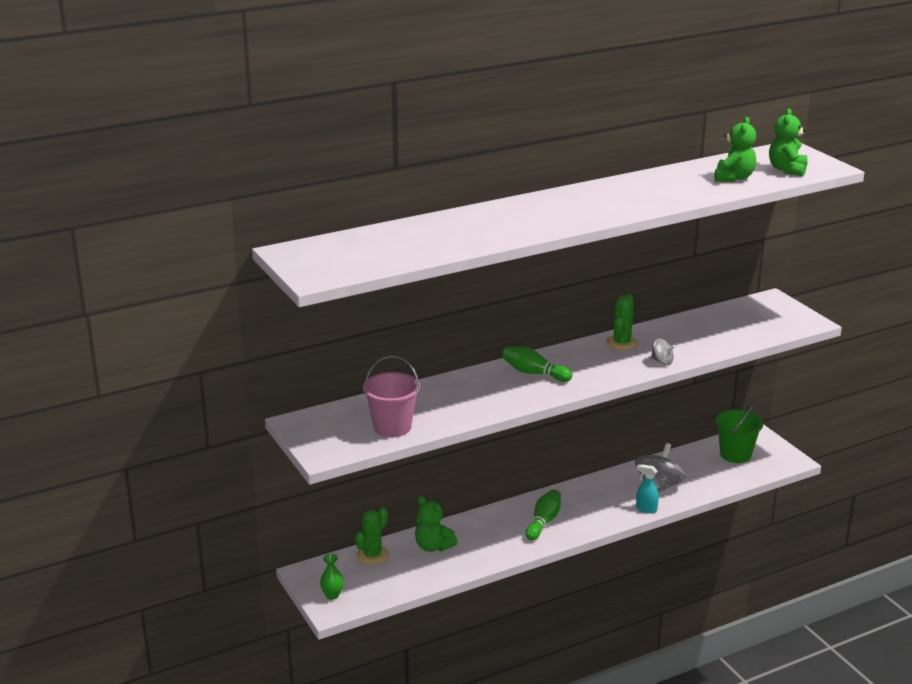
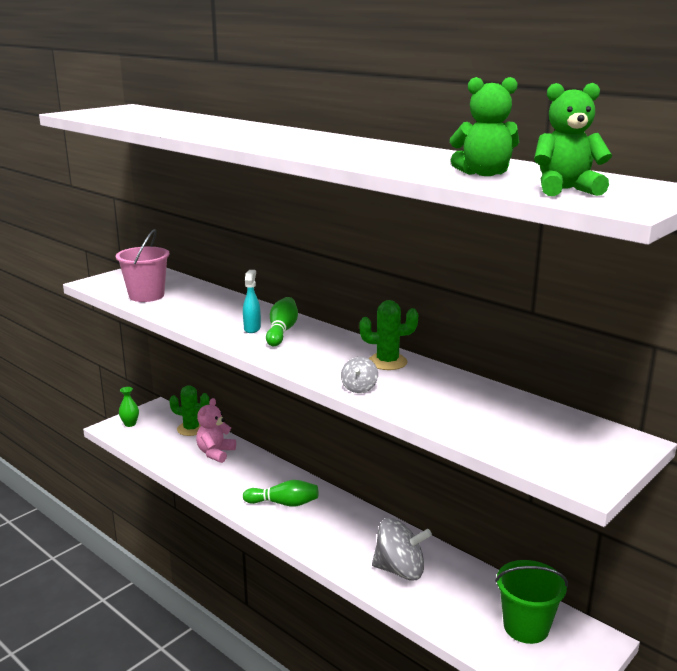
camera: 70 degrees right, 5 degrees down
green teddy bear [415,496,458,552] -> pink teddy bear [196,398,236,463]
turquoise spray bottle [636,464,659,513] -> turquoise spray bottle moved to [243,270,261,333]

